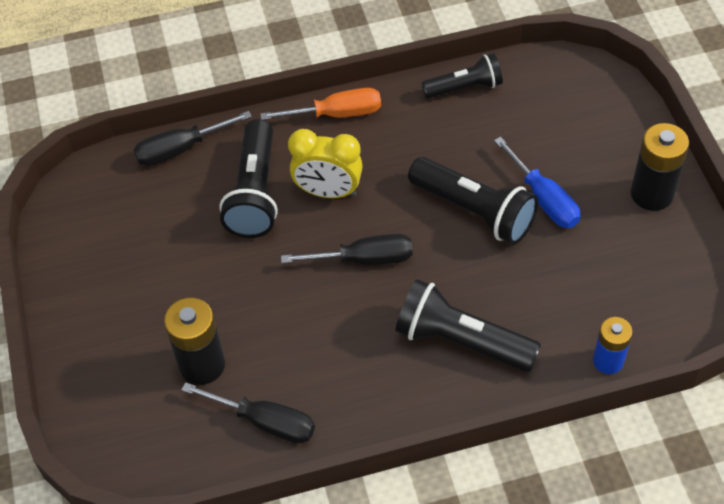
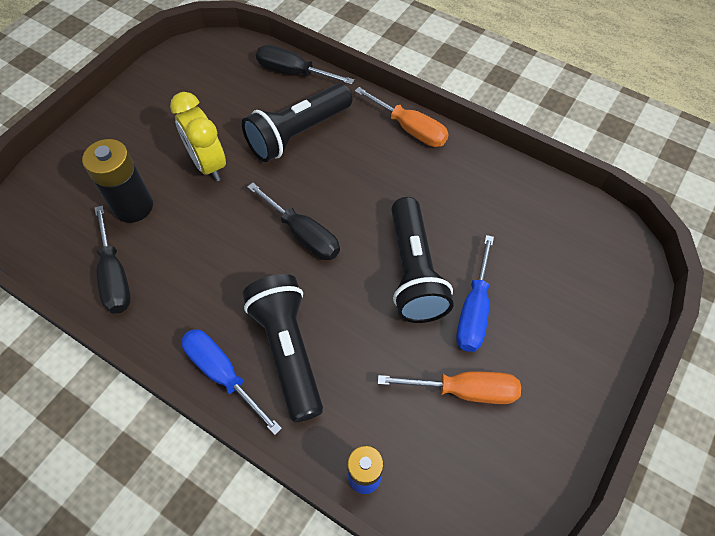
camera: 45 degrees right, 5 degrees up
yellow clock [288,129,363,198] -> yellow clock moved to [170,92,226,181]
black flashlight [421,53,503,99] -> none
black battery [630,123,689,211] -> none
none -> blue screwdriver [181,329,282,435]
none -> orange screwdriver [378,371,521,404]

